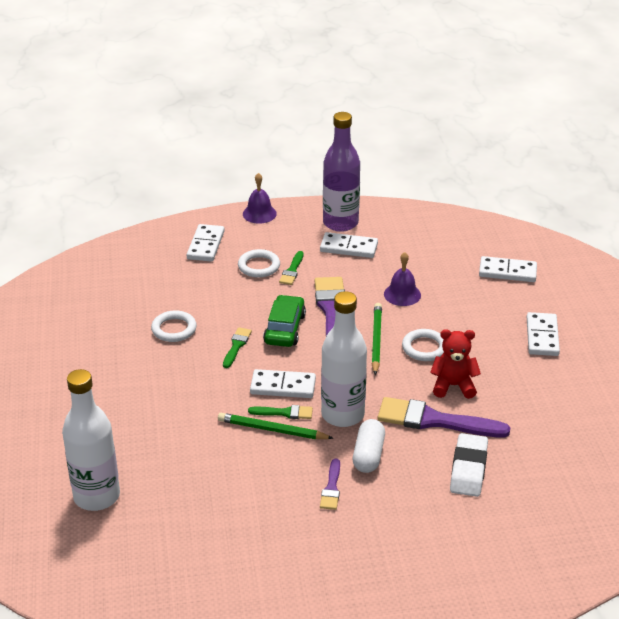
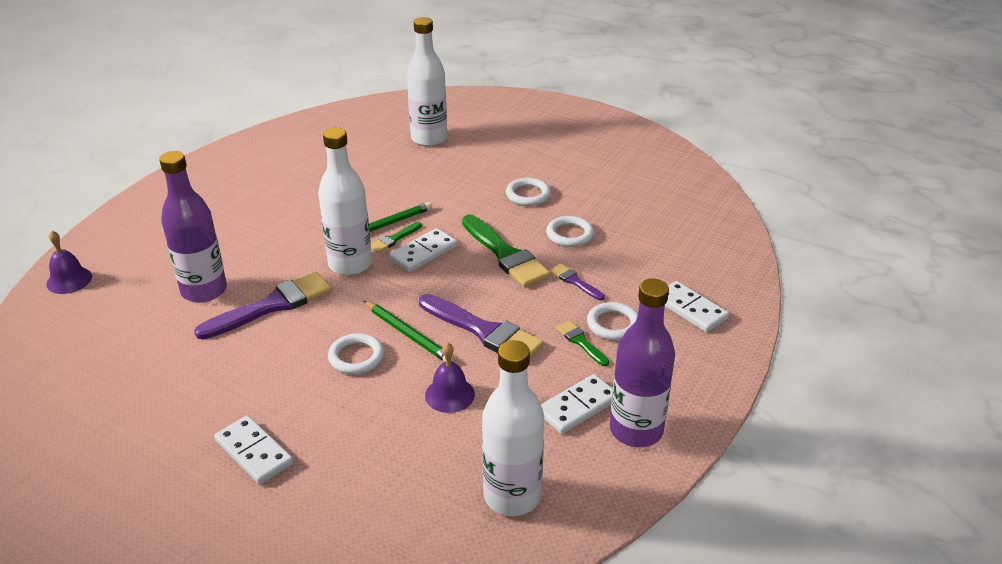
camera: 130 degrees right, 0 degrees up
green brush [223,327,252,368] -> green brush [462,214,550,287], size x2.02
purple bell [243,173,277,223] -> purple bell moved to [46,231,92,294]
green car [263,295,306,347] -> none
purple brush [320,459,340,510] -> purple brush moved to [550,264,605,300]
white capsule [353,419,385,473] -> none
red teddy bear [430,329,481,399] -> none
white eraser [450,433,488,497] -> purple bottle [159,151,227,303]
white domino [479,256,537,282] -> none
none -> white bottle [482,340,544,516]
none -> white ring [506,178,551,206]

